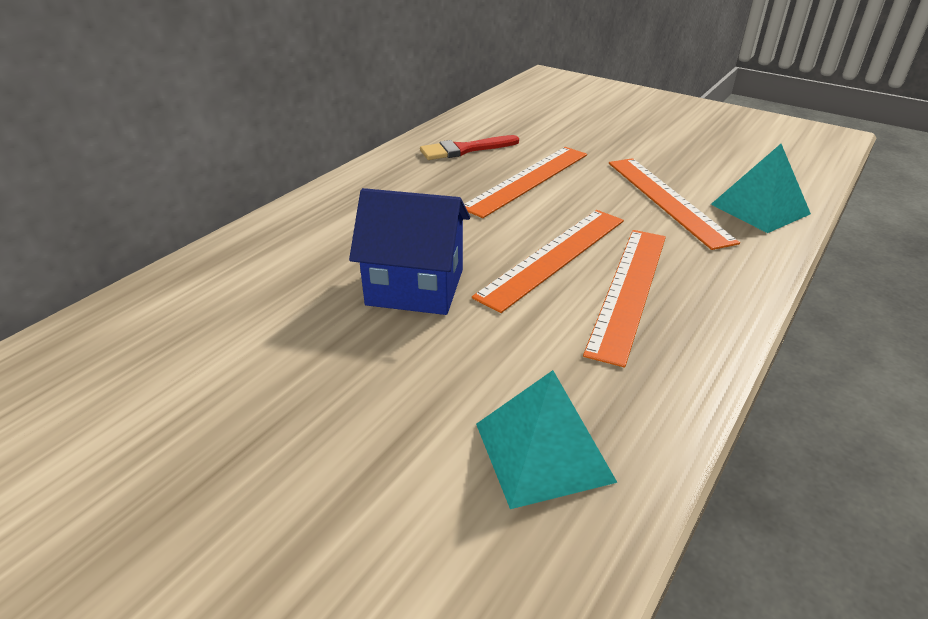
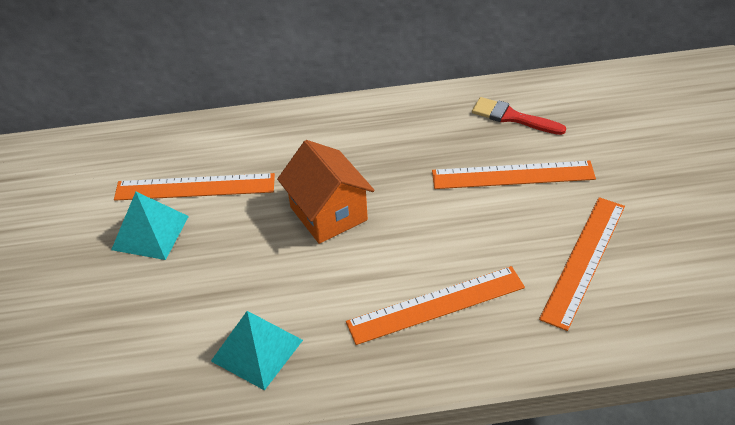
camera: 50 degrees right, 10 degrees up
blue house [349,188,470,315] -> orange house [277,140,375,244]
orange ruler [472,210,624,313] -> orange ruler moved to [114,173,275,201]
turquoise pyramid [711,144,811,233] -> turquoise pyramid moved to [111,192,189,260]

